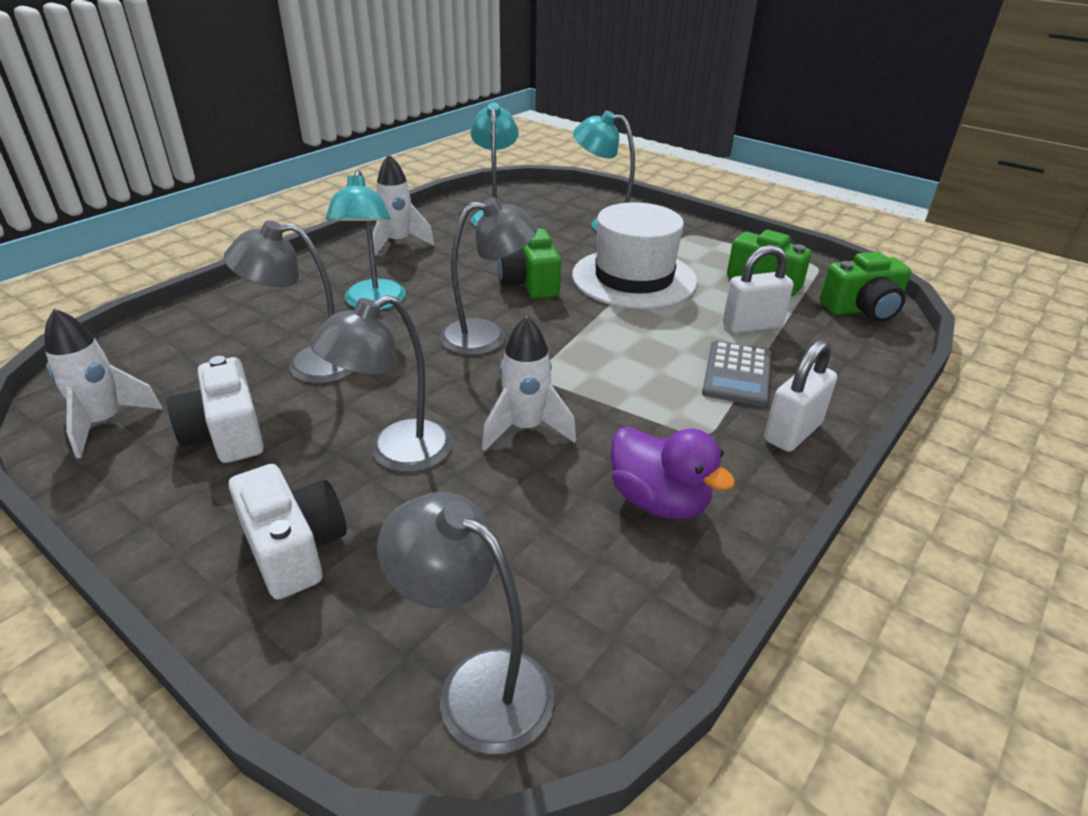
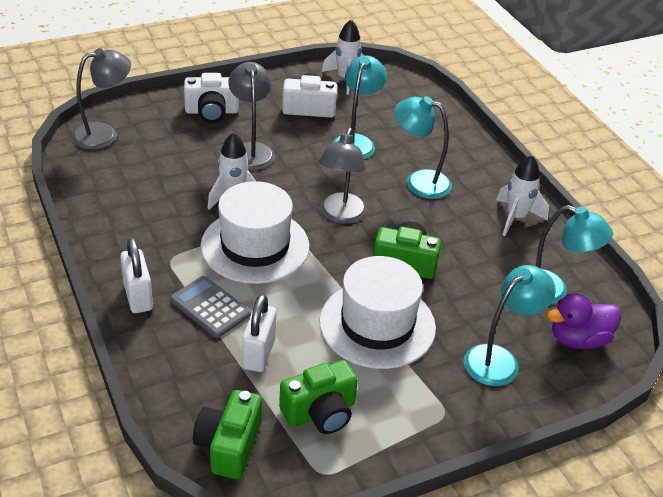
camera: 115 degrees right, 5 degrees up
grey lamp [224,221,354,383] -> turquoise lamp [332,55,387,159]
purple duck [611,427,735,520] -> purple duck moved to [547,293,621,349]
none -> white hat [201,181,309,284]

